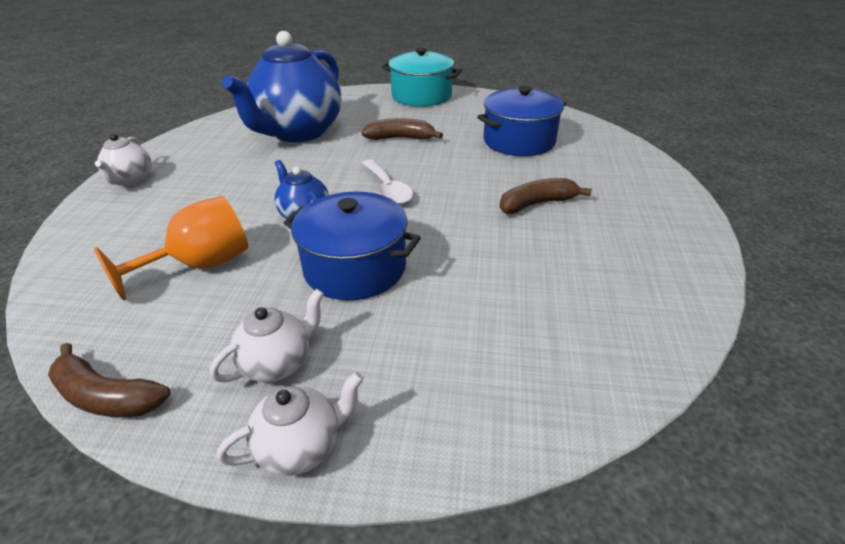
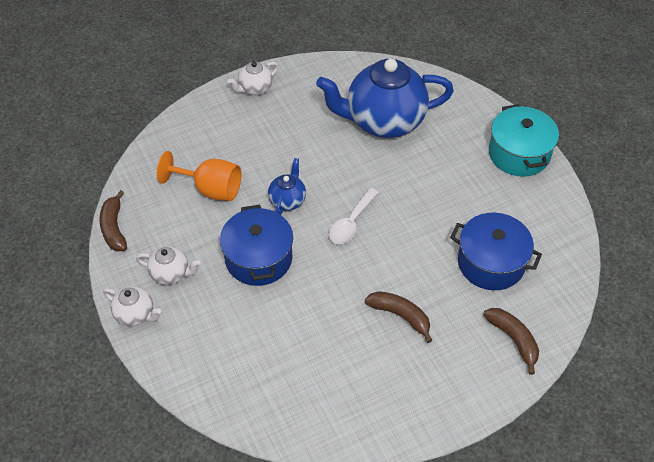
camera: 55 degrees right, 15 degrees up
brown banana [362,118,443,140] -> brown banana moved to [483,308,539,375]

